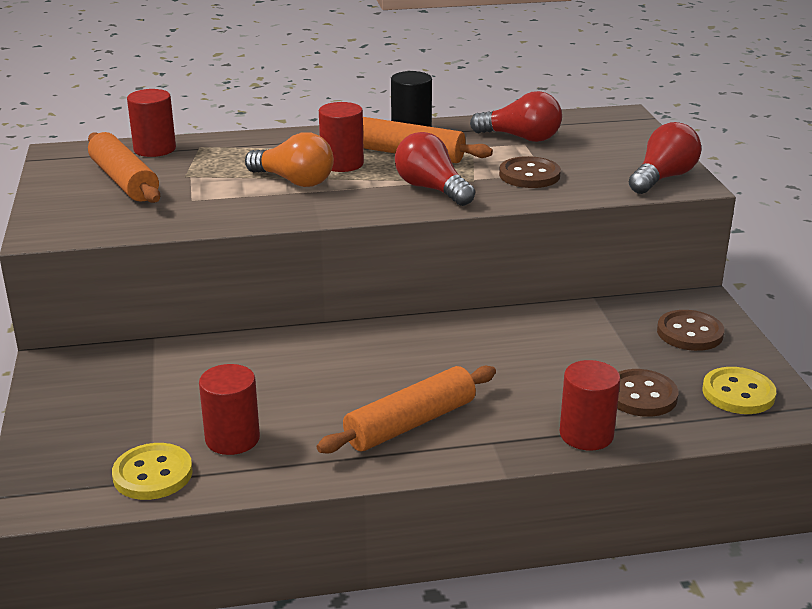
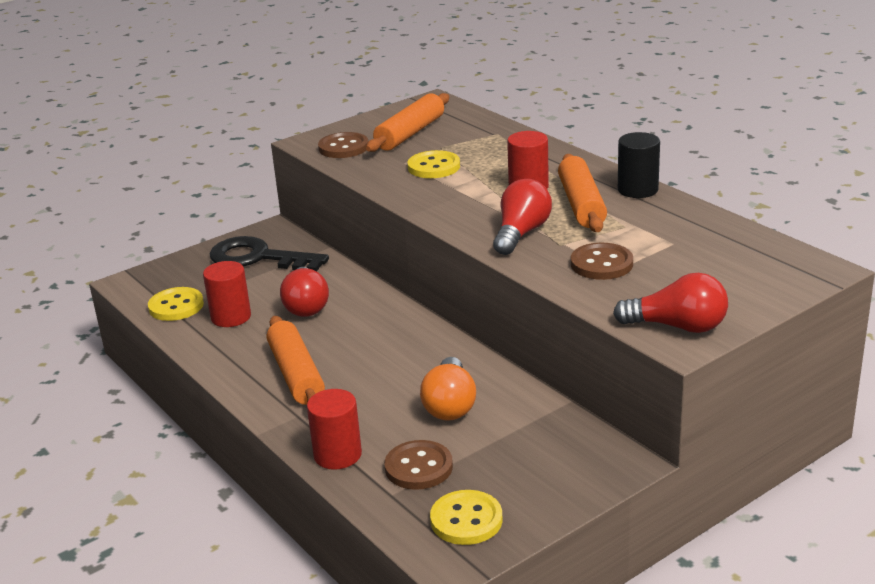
camera: 65 degrees right, 0 degrees up
red cylinder [127,89,176,157] -> none
orange light bulb [245,132,334,187] -> orange light bulb moved to [420,357,476,421]
orange rolling pin [317,366,496,454] -> orange rolling pin turned 45 degrees clockwise [267,316,325,405]
red light bulb [470,91,562,142] -> red light bulb moved to [280,267,329,317]
brown button [657,310,724,351] -> brown button moved to [318,132,368,158]
none -> black key [210,236,329,271]
none -> yellow button [408,150,460,178]

